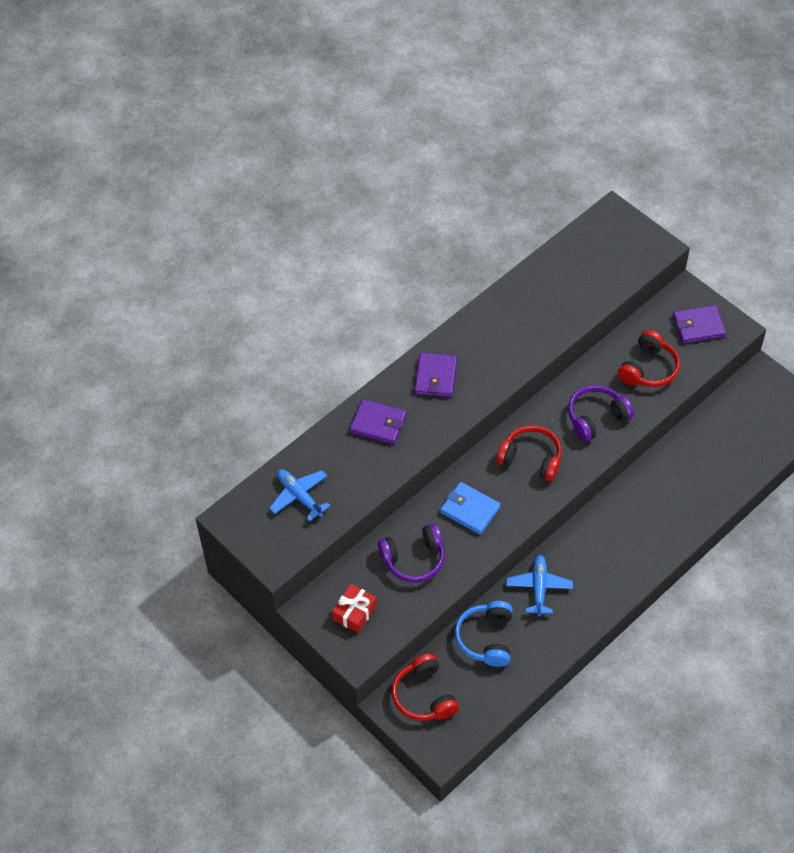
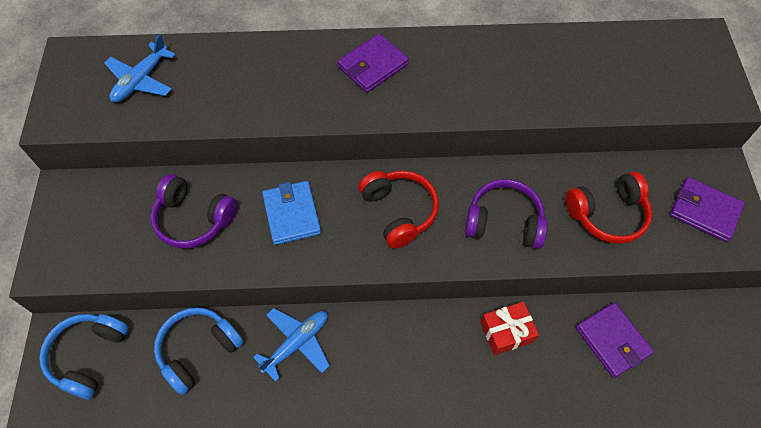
camera: 40 degrees right, 5 degrees up
blue plane [269,469,330,521] -> blue plane turned 150 degrees counterclockwise [105,34,176,102]
red gift [332,584,377,633] -> red gift moved to [480,302,539,355]
purple wallet [350,399,407,445] -> purple wallet moved to [576,302,654,378]
red headphones [392,653,459,721] -> blue headphones [39,314,129,400]

